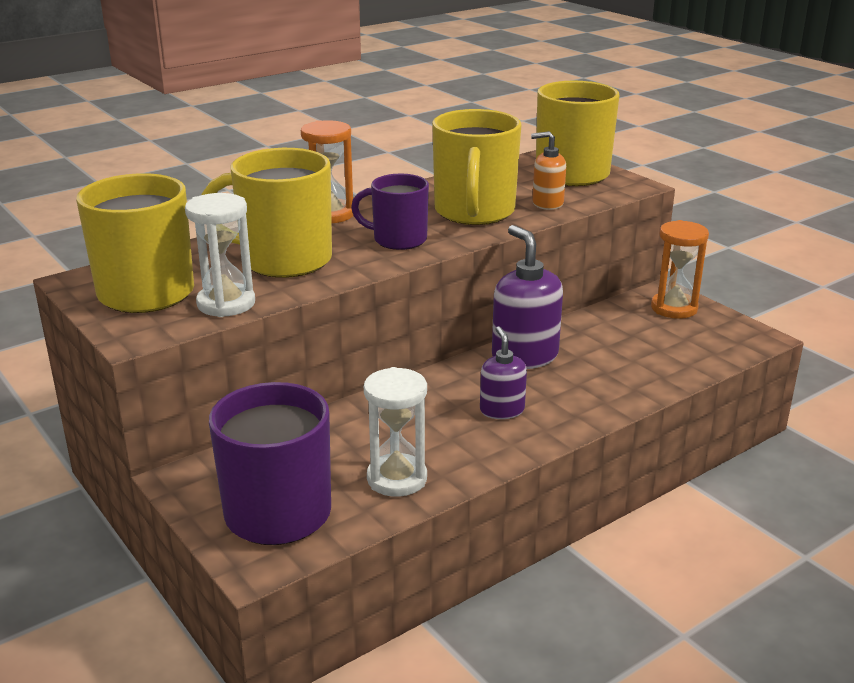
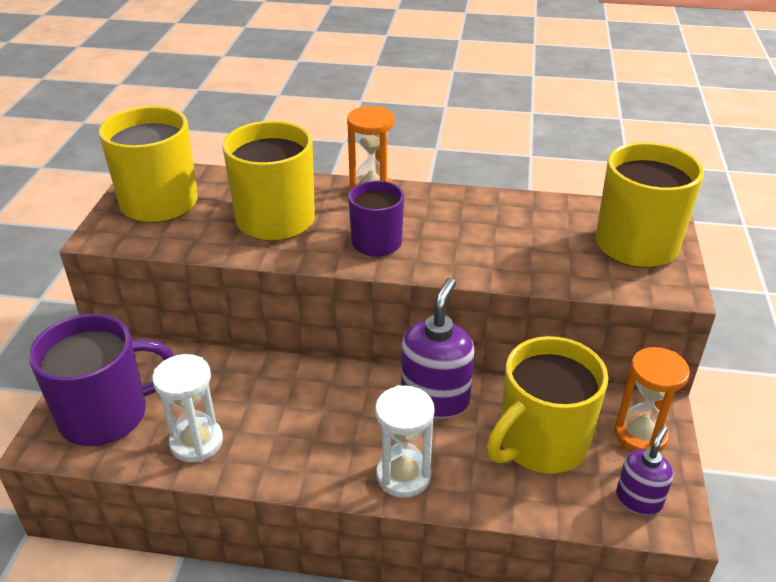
camera: 45 degrees right, 10 degrees up
white hourglass [185,193,255,317] -> white hourglass moved to [375,385,435,498]
yellow mug [432,109,521,225] -> yellow mug moved to [487,336,608,474]
purple soap dispenser [480,326,527,419] -> purple soap dispenser moved to [616,426,673,515]
orange soap dispenser [531,131,566,210] -> none

